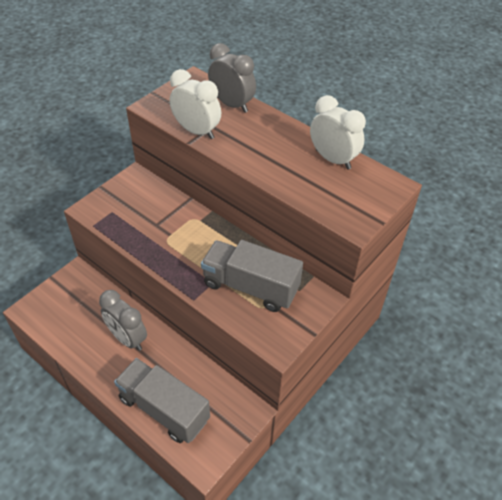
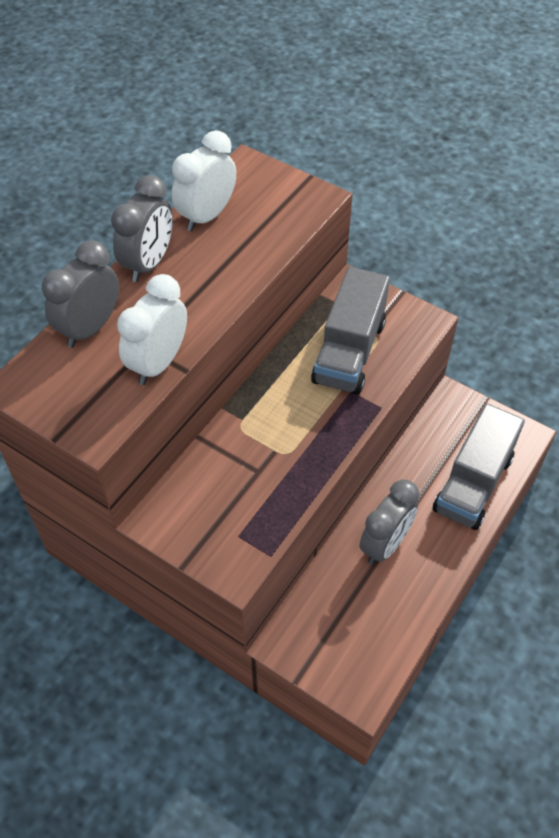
camera: 95 degrees left, 5 degrees up
none -> grey clock [111,175,173,282]

